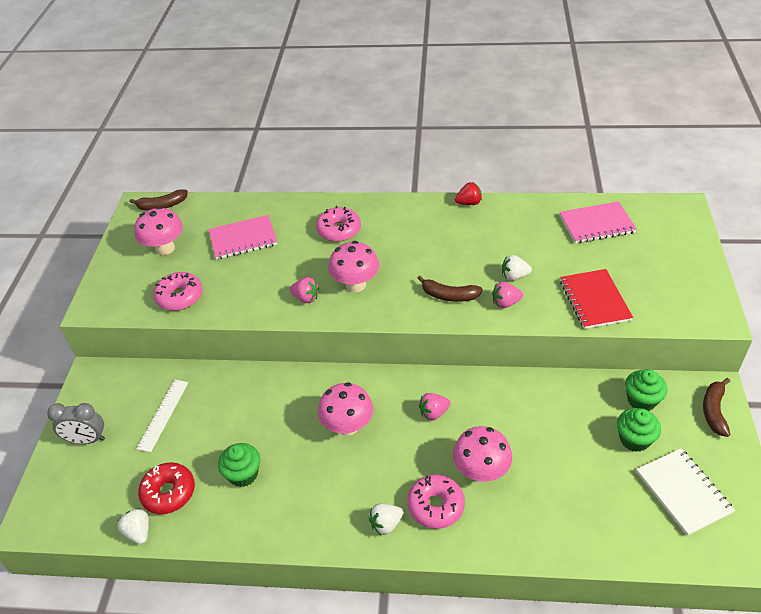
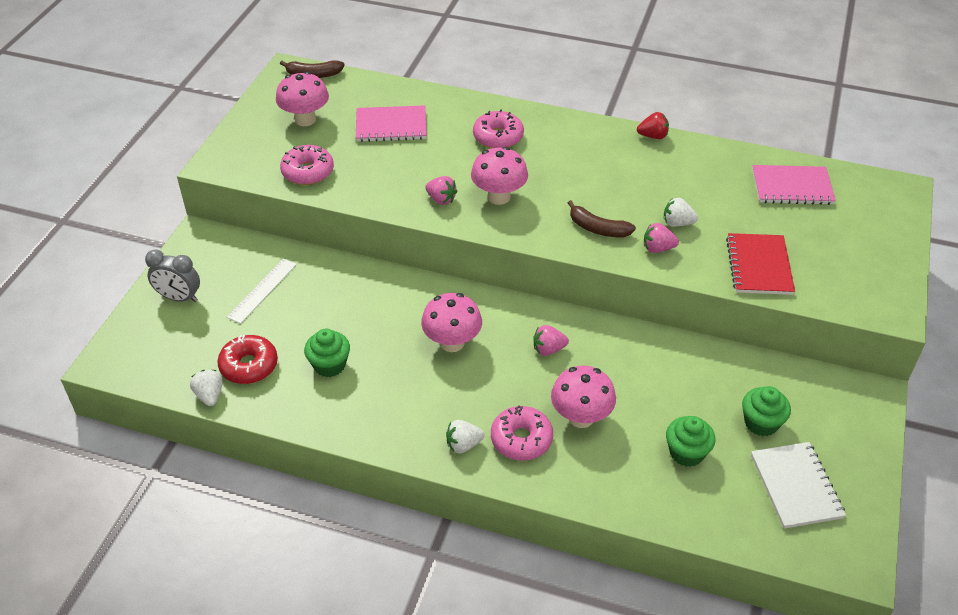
camera: 10 degrees right, 0 degrees up
green cupcake [625,369,667,411] -> green cupcake moved to [666,416,715,467]
brown banana [703,378,731,437] -> none

